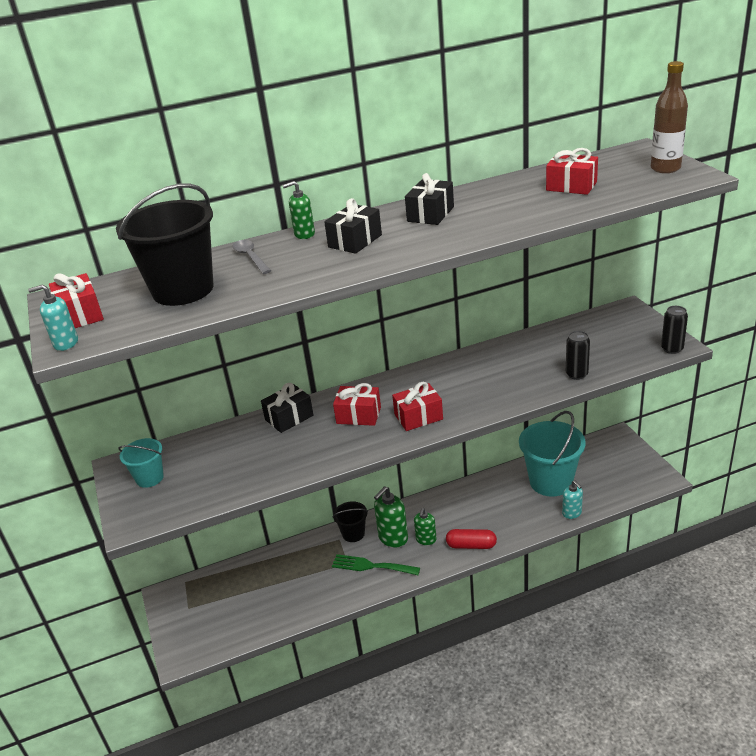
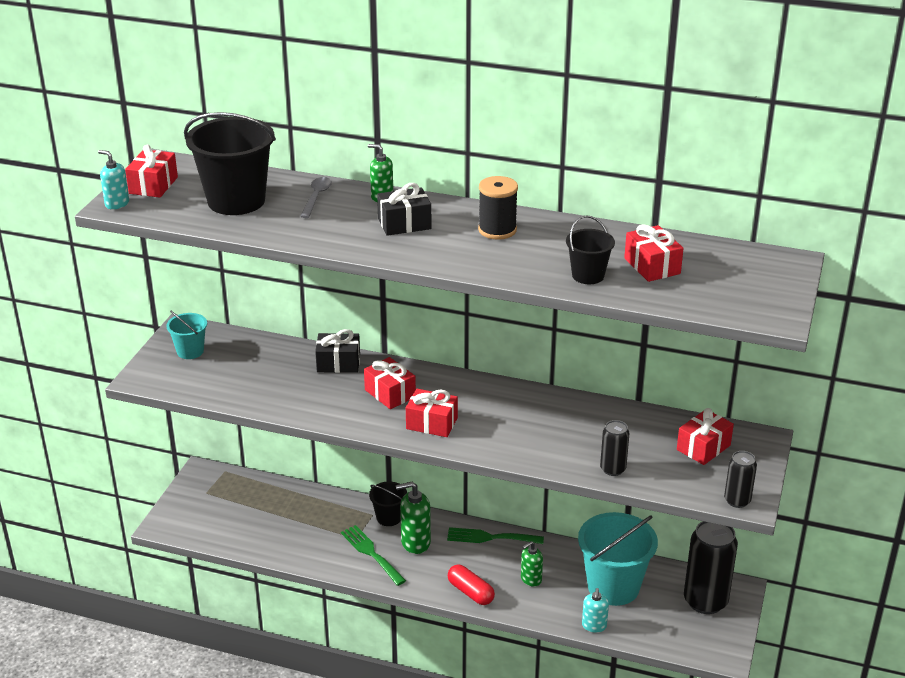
camera: 35 degrees right, 0 degrees up
black gift [405,173,454,225] -> black spool [478,176,518,240]
green soap dispenser [414,508,437,545] -> green soap dispenser moved to [521,541,543,587]
brown bottle [651,61,688,173] -> none
none -> green fork [447,527,544,544]
none -> black bucket [566,215,615,284]
none -> red gift [677,408,734,465]
none -> black can [684,521,738,614]

